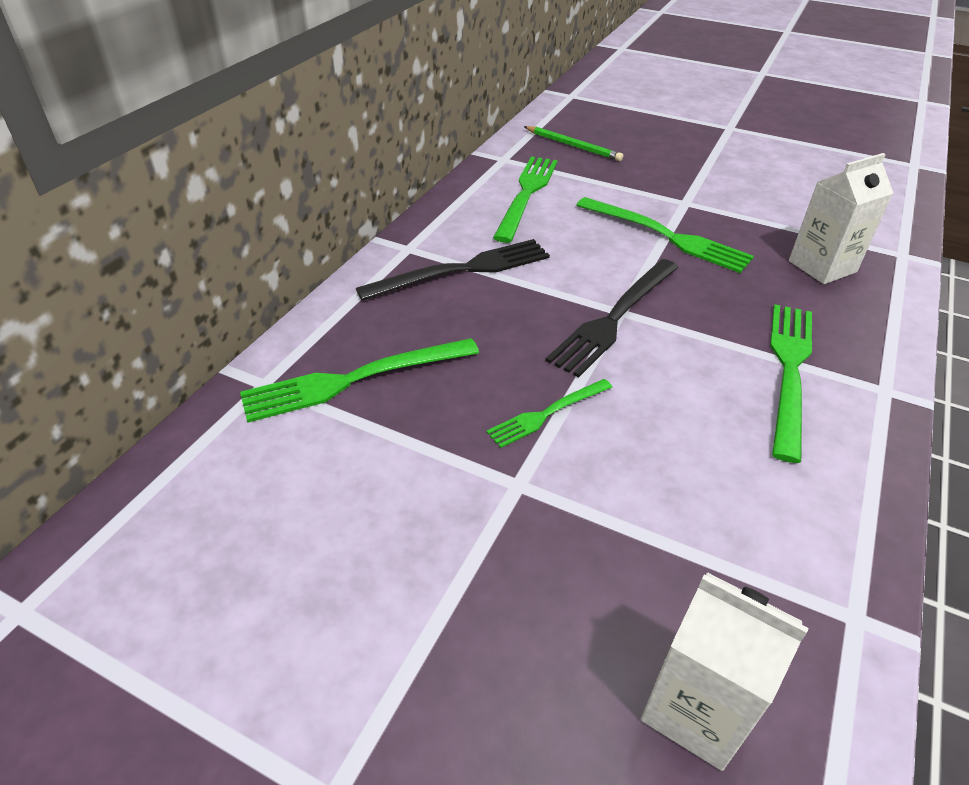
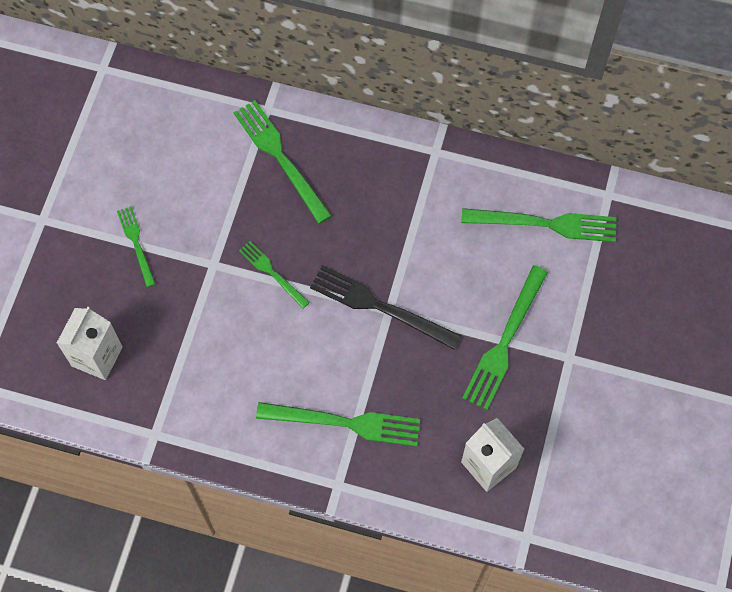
camera: 80 degrees right, 25 degrees up
black fork [356,239,550,301] -> none
green pencil [524,126,623,161] -> none
none -> green fork [117,206,156,287]

